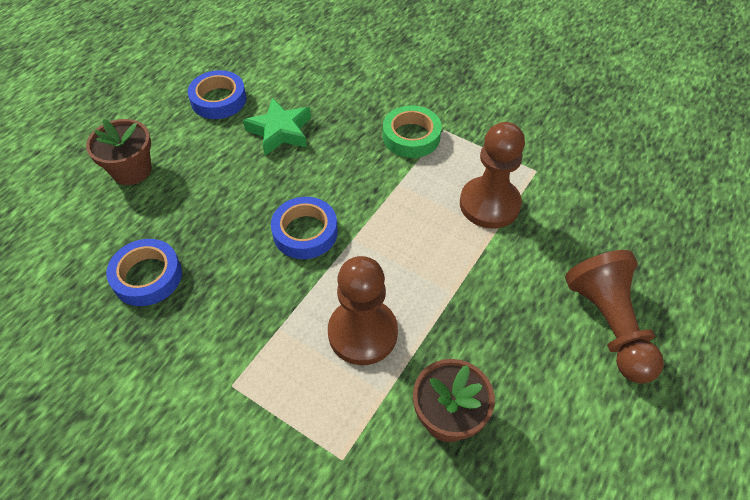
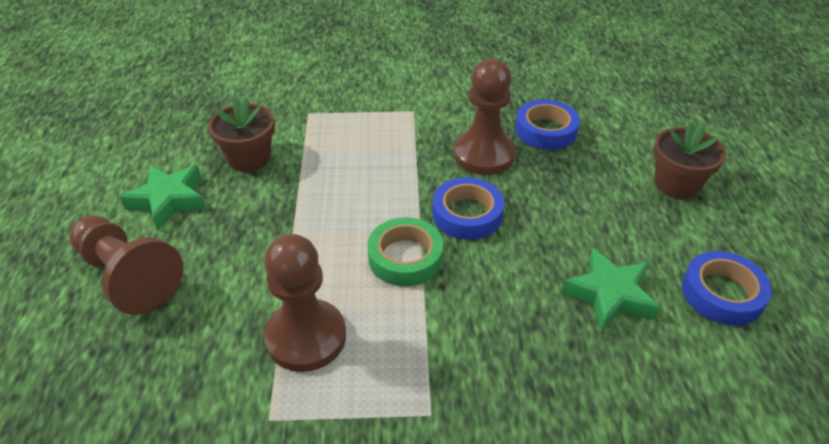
camera: 145 degrees right, 10 degrees down
brown pawn [328,256,398,365] -> brown pawn moved to [454,59,516,175]
green tape [383,105,442,158] -> green tape moved to [367,217,443,286]
none -> green star [120,165,206,230]

